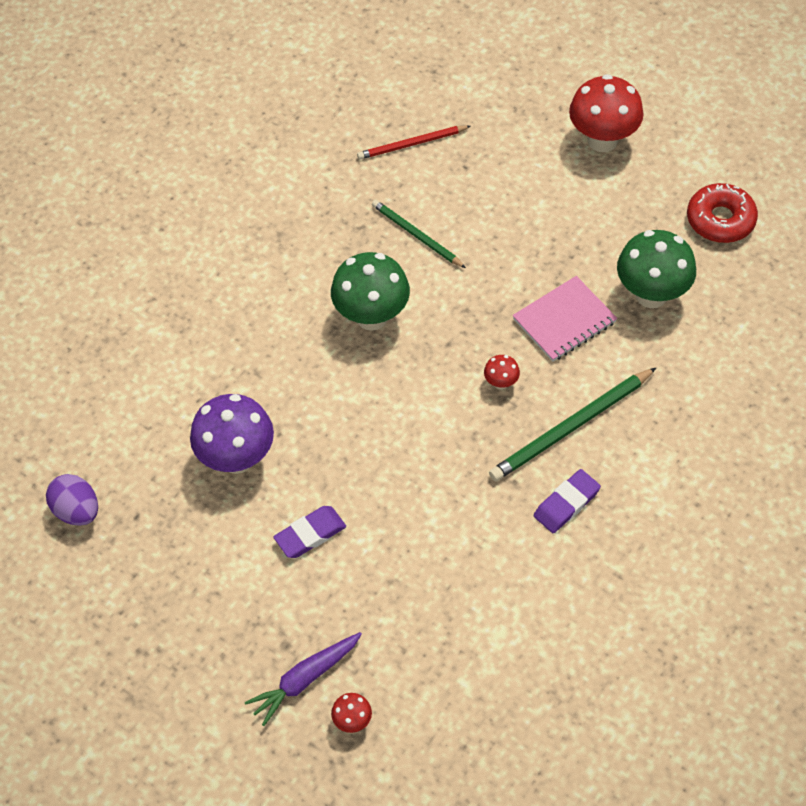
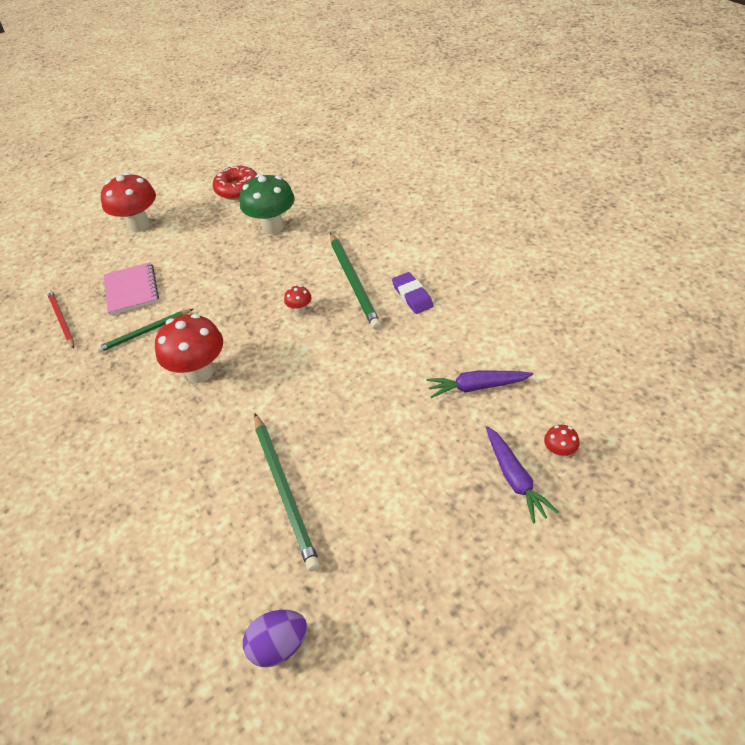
camera: 70 degrees left, 10 degrees down
purple mushroom [190,394,274,474] -> green pencil [254,413,320,571]
purple eraser [273,506,346,558] -> none
green mushroom [331,252,410,331] -> red mushroom [155,314,223,383]
red pencil [357,126,471,160] -> red pencil turned 150 degrees clockwise [47,290,74,349]
pink notebook [513,276,617,362] -> pink notebook moved to [104,262,159,315]
none -> purple carrot [426,370,533,398]

